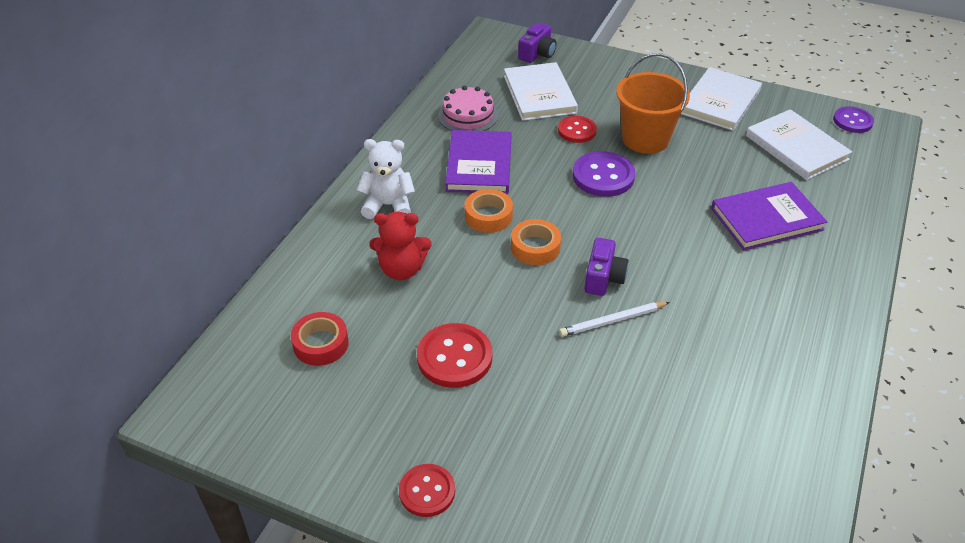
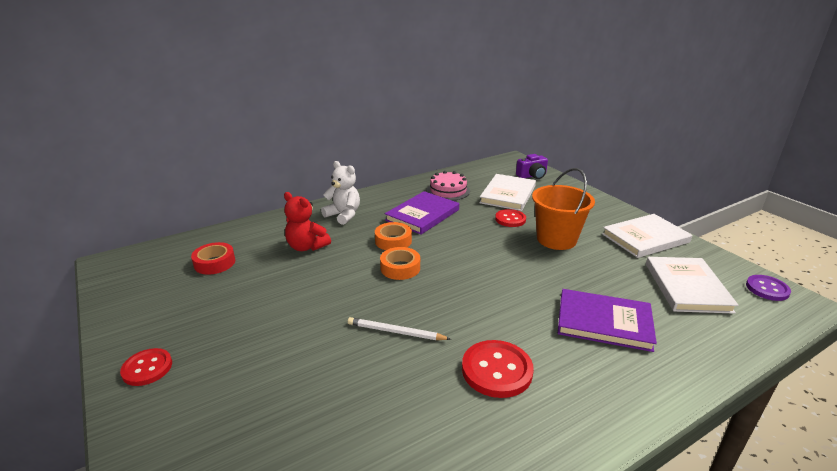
camera: 35 degrees right, 15 degrees down
red button [417,323,492,388] -> red button moved to [462,340,534,398]
purple button [573,151,635,197] -> none
purple camera [585,238,628,296] -> none

